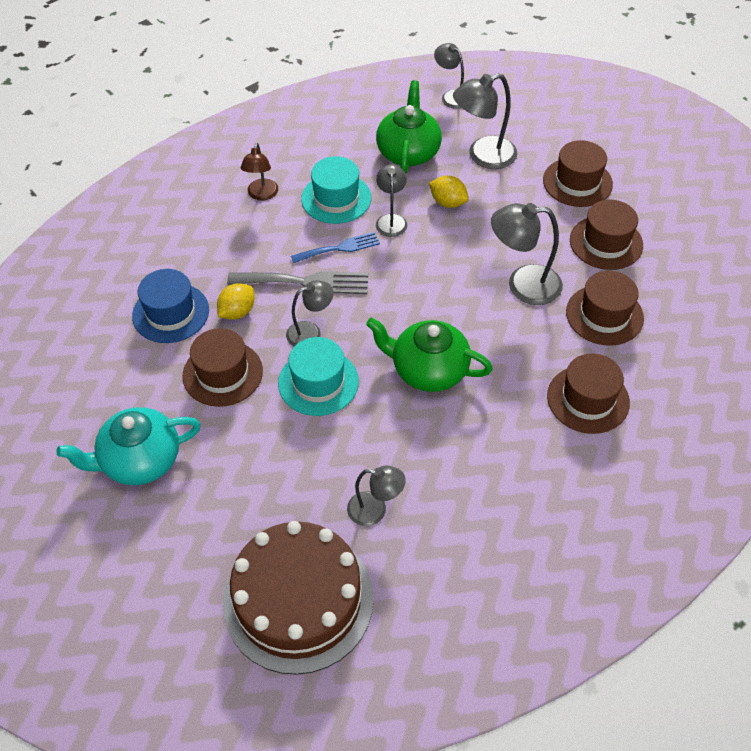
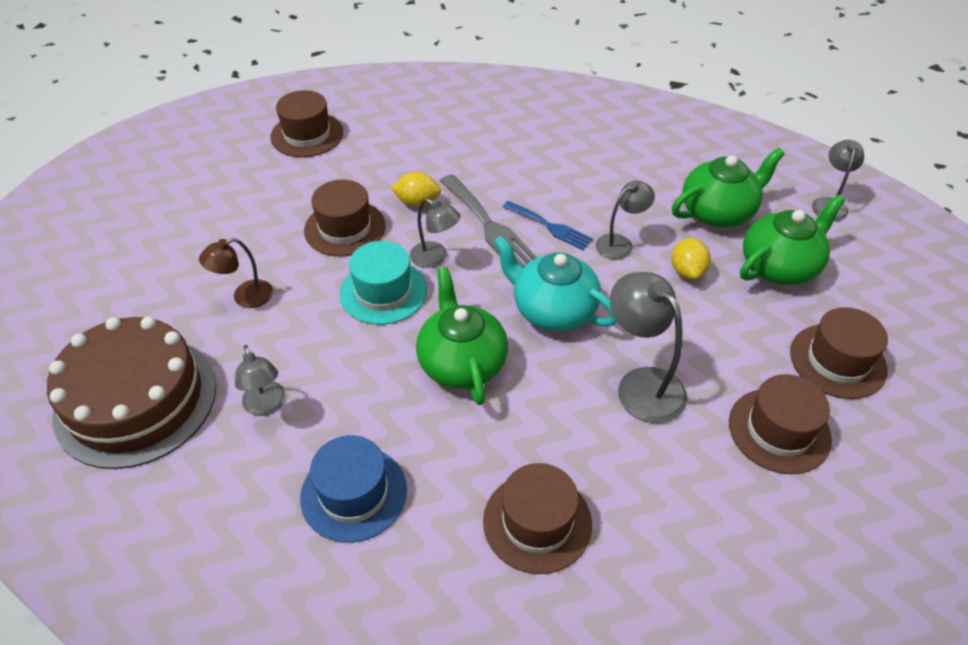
camera: 55 degrees right, 5 degrees down
turquoise teapot [56,407,201,485] -> turquoise teapot moved to [493,236,617,331]
blue hat [132,269,209,343] -> blue hat moved to [300,435,407,543]
brown lamp [241,143,278,200] -> brown lamp moved to [199,238,273,308]
turquoise hat [301,156,371,224] -> none
grey lamp [453,73,517,169] -> green teapot [740,194,845,285]
brown hat [566,271,644,346] -> brown hat moved to [270,90,343,157]

